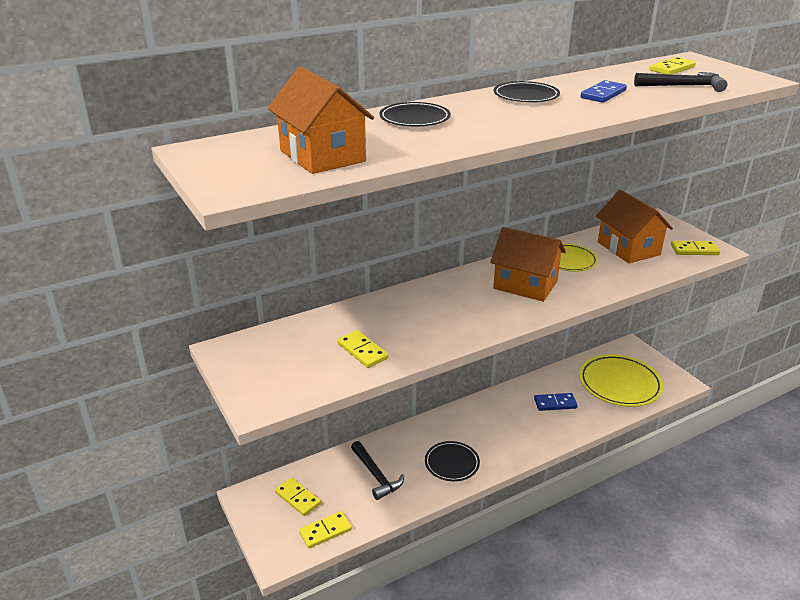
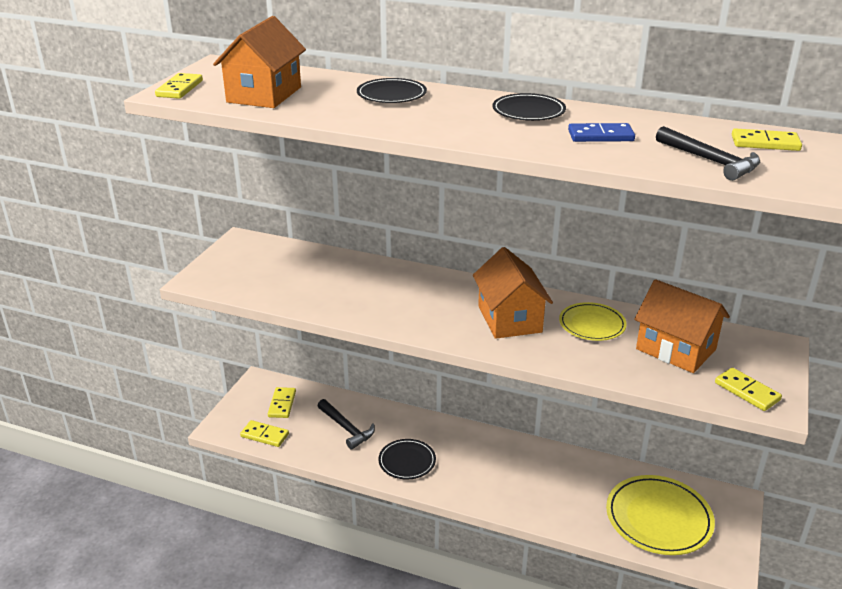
camera: 50 degrees right, 0 degrees up
yellow domino [337,330,389,368] -> yellow domino moved to [155,73,203,99]
black hammer [351,441,404,500] -> black hammer turned 60 degrees counterclockwise [318,399,375,450]
blue domino [534,393,578,411] -> none
orange house [596,190,673,263] -> orange house turned 75 degrees counterclockwise [634,279,730,373]

